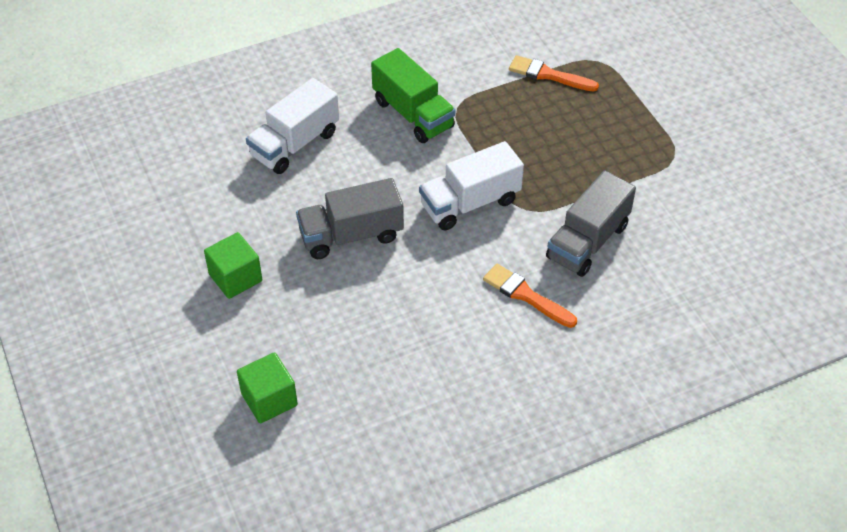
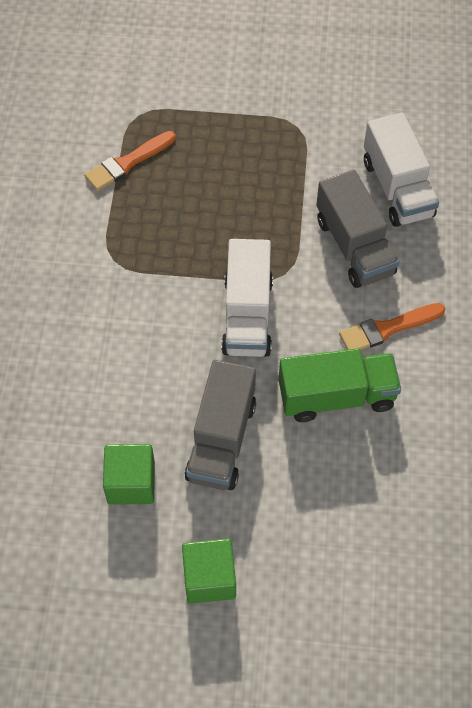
camera: 60 degrees left, 10 degrees up
green cube [237,352,298,423] -> green cube moved to [103,444,155,505]
white truck [246,78,339,174] -> white truck moved to [364,113,439,227]
green truck [371,48,456,143] -> green truck moved to [279,348,401,422]

